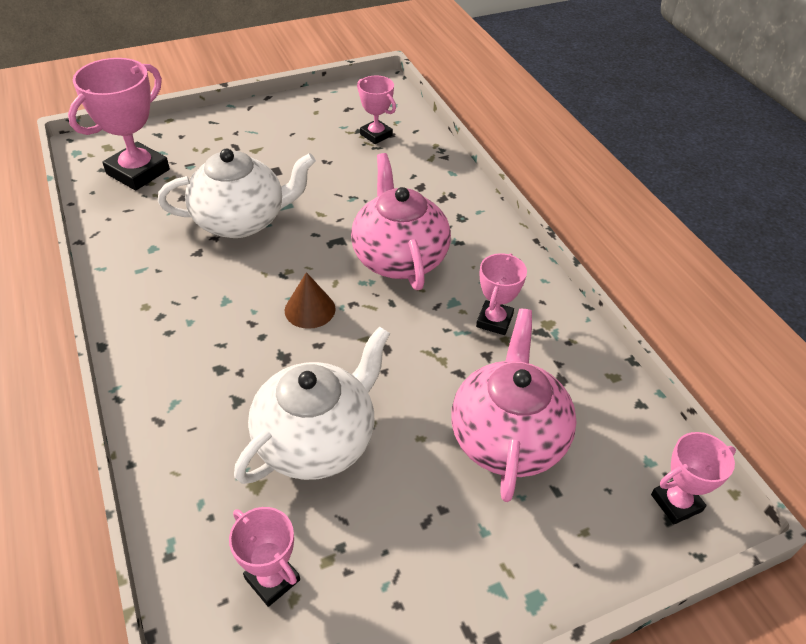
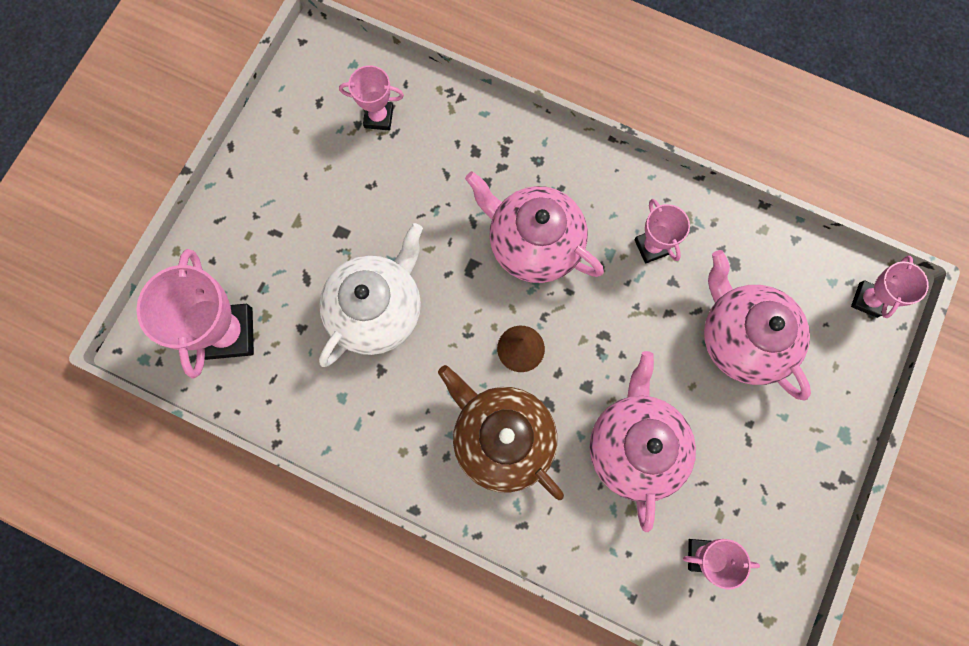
camera: 40 degrees left, 30 degrees up
white teapot [234,326,390,484] -> pink teapot [590,351,696,532]
none -> brown teapot [438,365,564,500]

